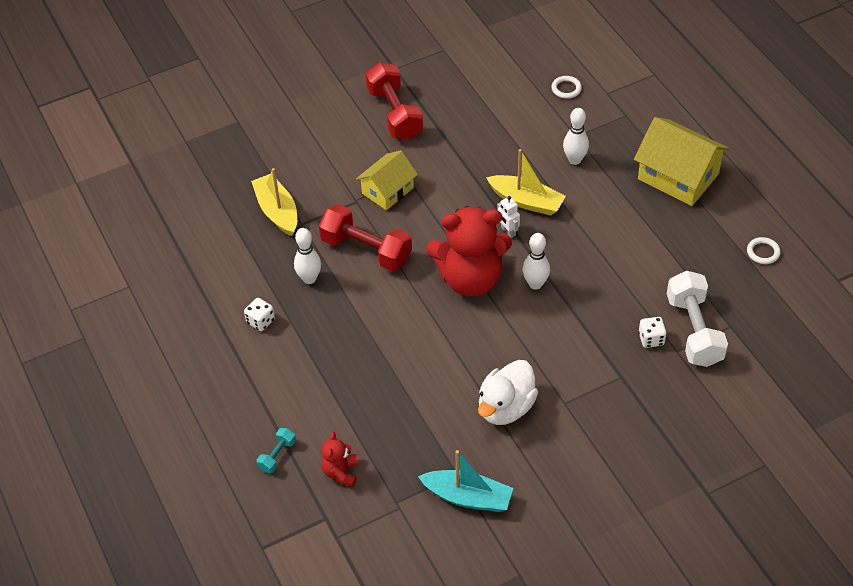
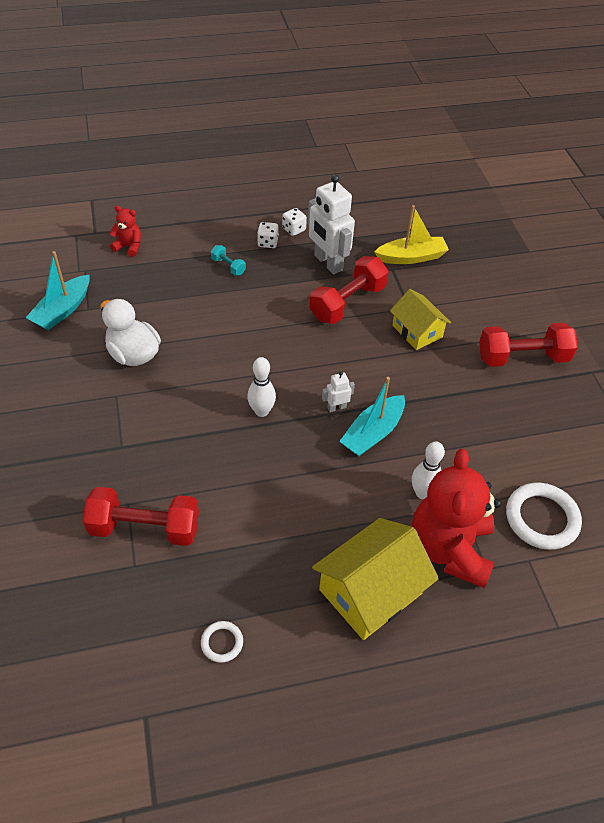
camera: 100 degrees right, 0 degrees up
turquoise dumbbell [257,428,296,473] -> turquoise dumbbell moved to [211,245,246,275]
white bowling pin [294,228,321,284] -> white robot [308,174,355,274]
red teddy bear [426,206,512,296] -> red teddy bear moved to [412,449,502,588]
yellow boat [486,149,566,215] -> turquoise boat [339,377,405,456]
white ring [551,76,582,99] -> white ring [506,483,582,550], size x1.98
white dice [638,317,667,348] -> white dice moved to [257,222,278,248]
white dumbbell [667,271,728,367] -> red dumbbell [83,487,199,546]

